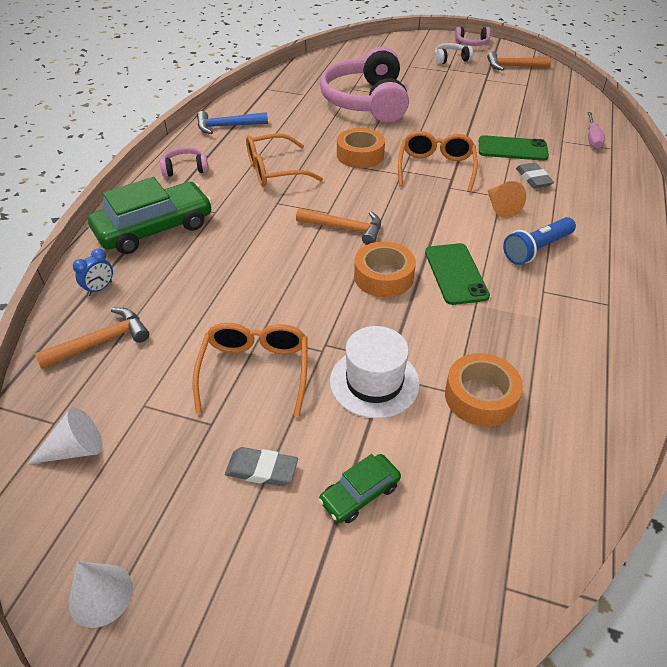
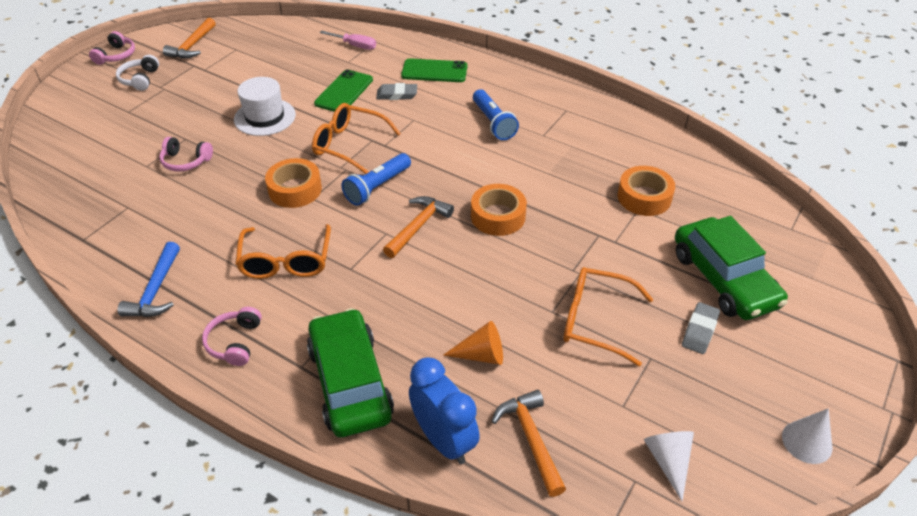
camera: 75 degrees left, 0 degrees up
blue clock [73,248,113,296] -> blue clock [409,358,480,464], size x2.02
green car [319,454,401,523] -> green car [675,216,788,320], size x2.04
pink headphones [320,46,409,123] -> pink headphones [159,137,213,172], size x0.42
white hat [330,326,420,419] -> white hat moved to [234,77,296,136]
green phone [425,243,490,305] -> green phone moved to [401,58,467,82]
orange cone [488,181,526,218] -> orange cone moved to [443,321,503,365]
none -> blue flashlight [341,153,411,206]

